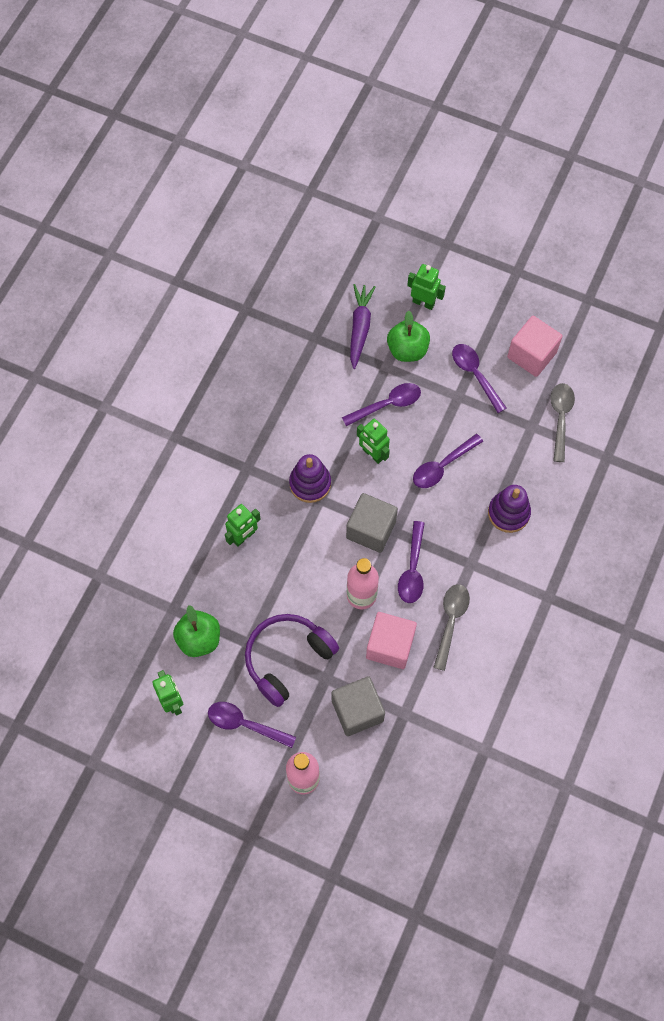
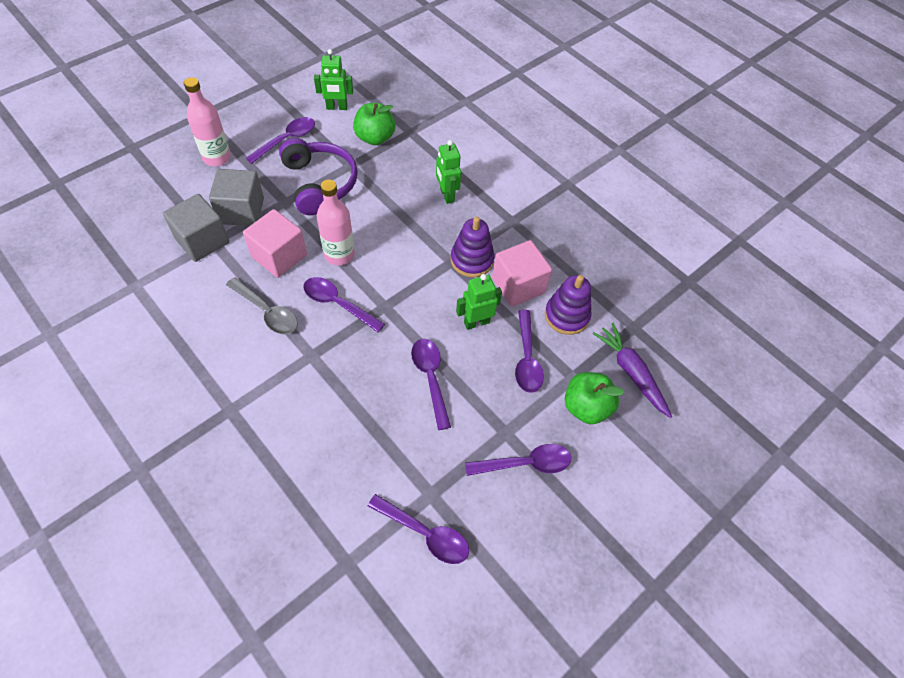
camera: 110 degrees right, 10 degrees down
grey cube [346,493,398,553] -> grey cube moved to [163,194,229,262]
purple carrot [350,284,375,369] -> purple carrot turned 150 degrees counterclockwise [592,323,672,418]
green robot [407,264,446,310] -> none
purple stacking toy [488,485,531,533] -> purple stacking toy moved to [545,275,592,335]
pink cube [507,316,563,377] -> pink cube moved to [492,240,552,307]
grey spoon [550,383,575,462] -> purple spoon [368,494,469,564]

